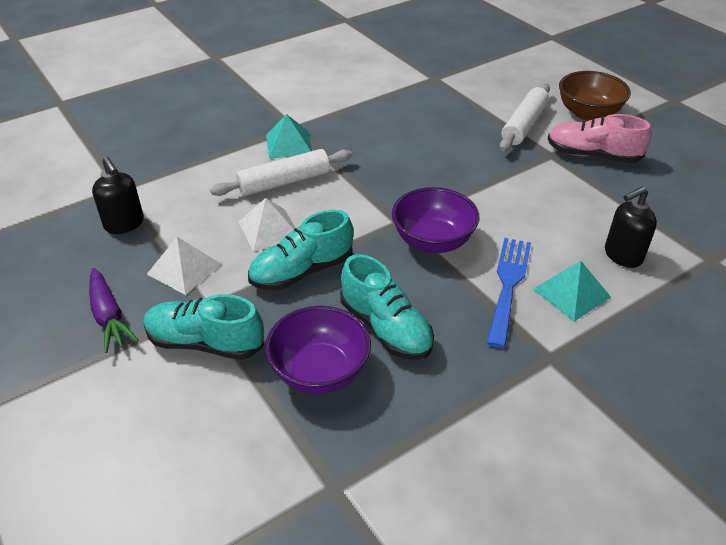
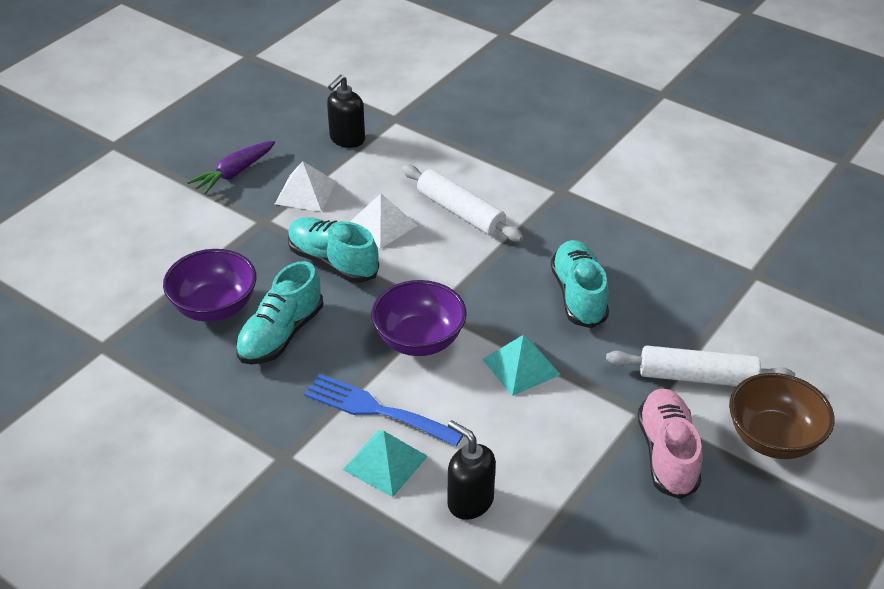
camera: 70 degrees right, 0 degrees up
turquoise shoe [143,294,264,360] -> turquoise shoe moved to [551,240,609,328]
turquoise pyramid [266,114,312,159] -> turquoise pyramid moved to [482,335,561,396]
blue fork [487,238,531,348] -> blue fork turned 150 degrees counterclockwise [304,374,463,447]

